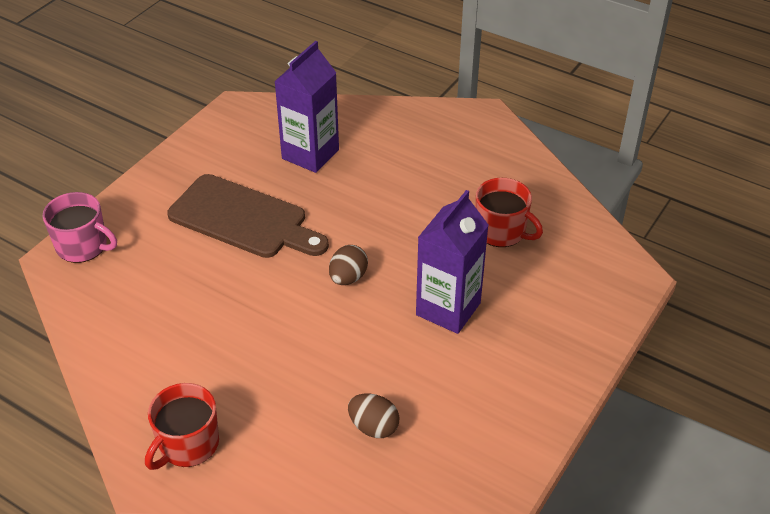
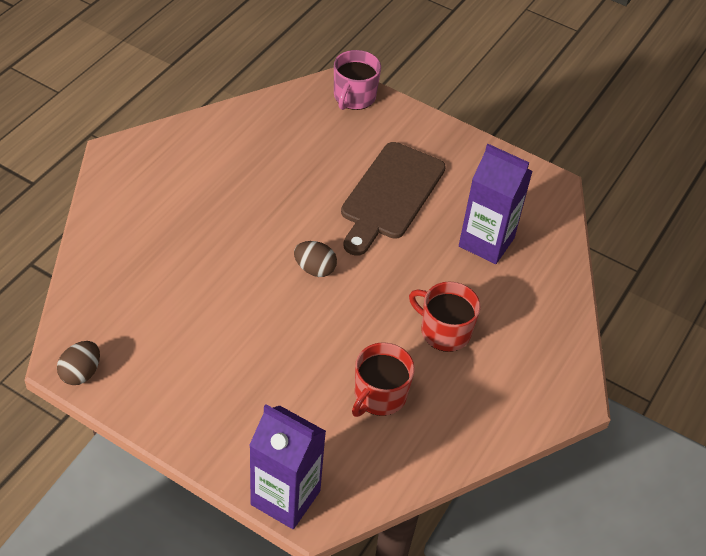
camera: 85 degrees right, 5 degrees up
red mug [145,383,219,470] -> red mug moved to [409,282,480,352]
brown egg [348,393,400,438] -> brown egg moved to [57,341,100,385]
purple carton [416,190,489,334] -> purple carton moved to [249,404,326,529]

